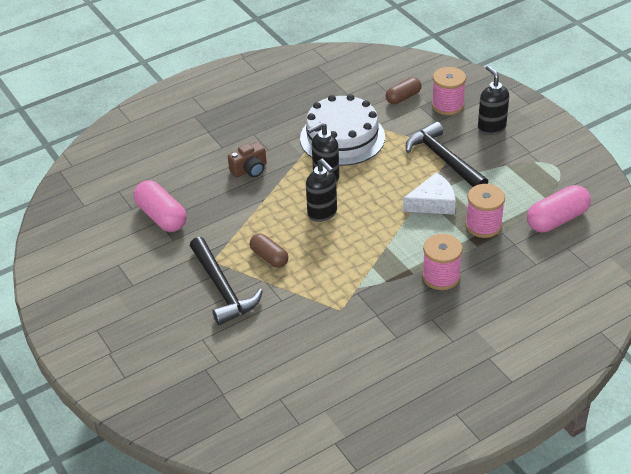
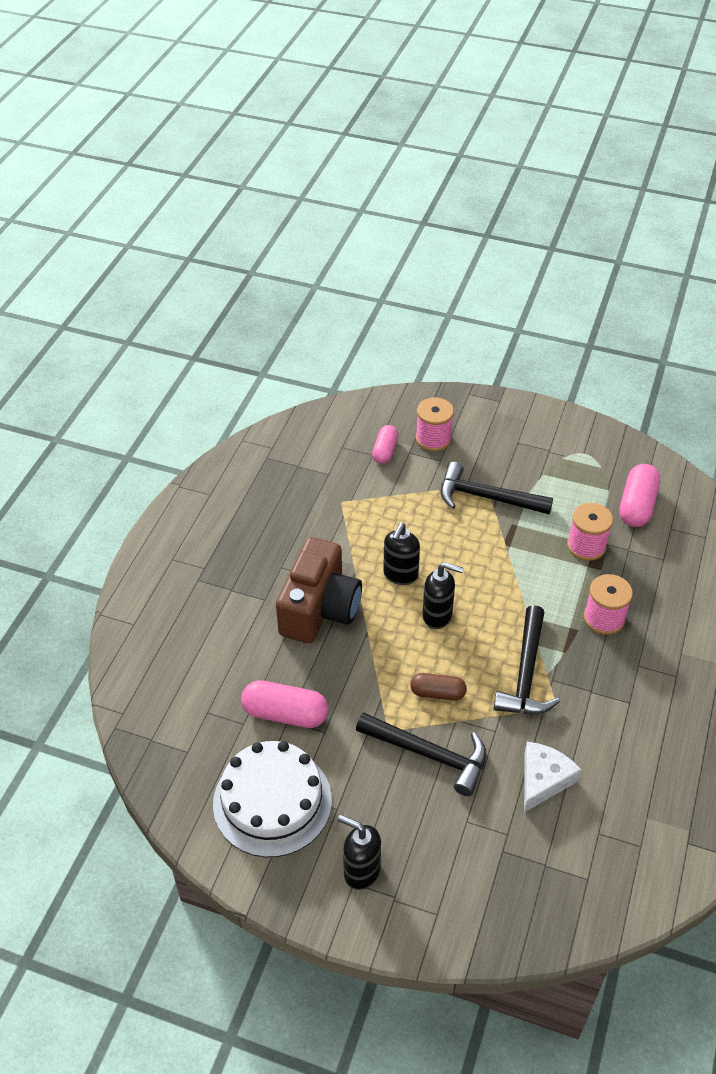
camera: 40 degrees left, 5 degrees up
brown camera [228,142,267,177] -> brown camera [276,537,362,643], size x2.09
white cake [300,94,385,166] -> white cake moved to [213,741,332,857]
brown capsule [386,77,422,104] -> pink capsule [372,425,398,464]
white cheese [403,172,456,215] -> white cheese moved to [524,742,581,812]
black soap dispenser [478,65,509,135] -> black soap dispenser moved to [338,815,381,890]
none -> black hammer [493,605,560,714]

